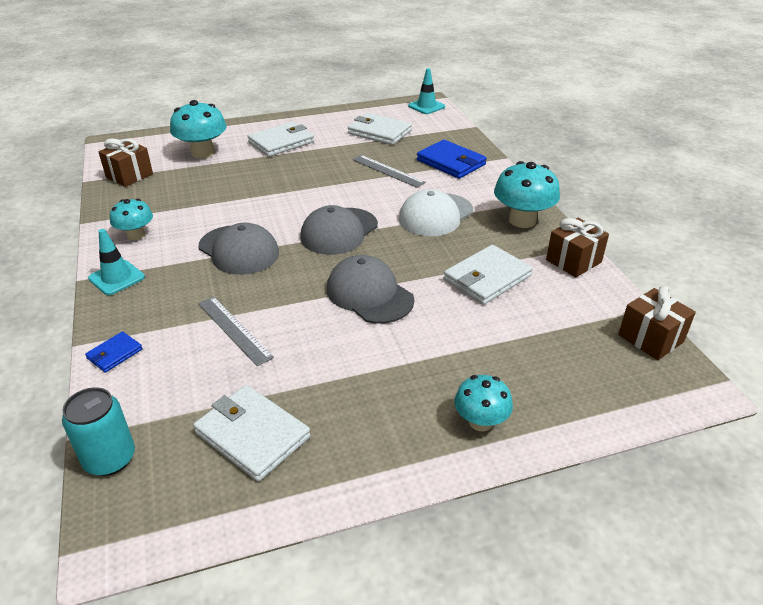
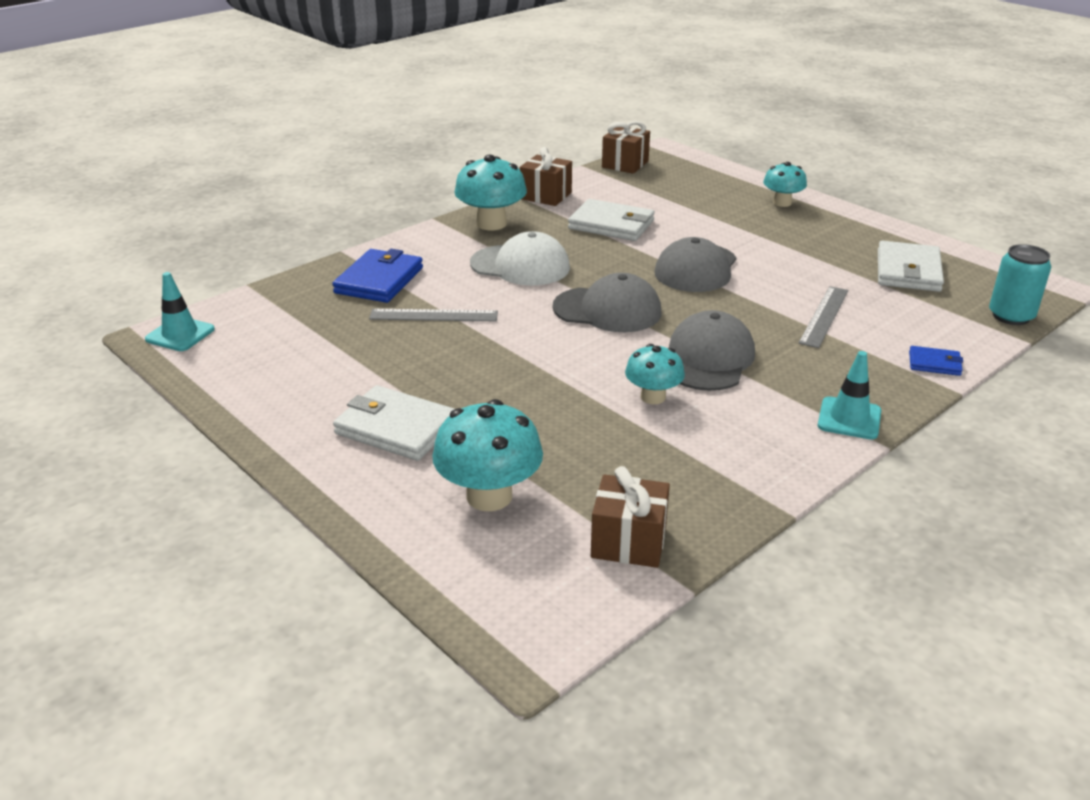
camera: 115 degrees left, 5 degrees down
turquoise mushroom [110,199,153,240] -> turquoise mushroom moved to [625,344,685,404]
white wallet [348,113,412,145] -> none
grey ruler [353,155,426,188] -> grey ruler turned 75 degrees clockwise [369,309,498,321]

